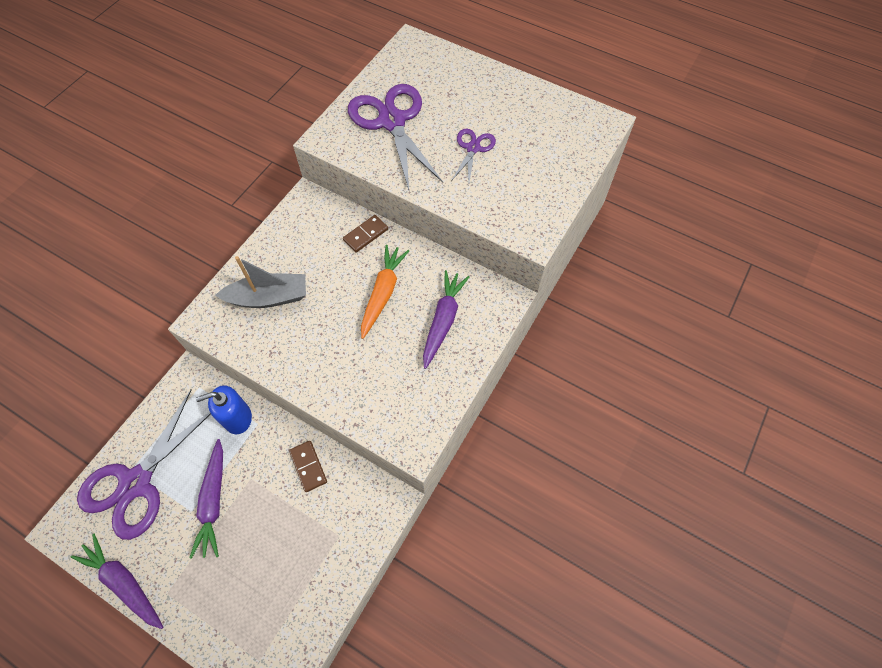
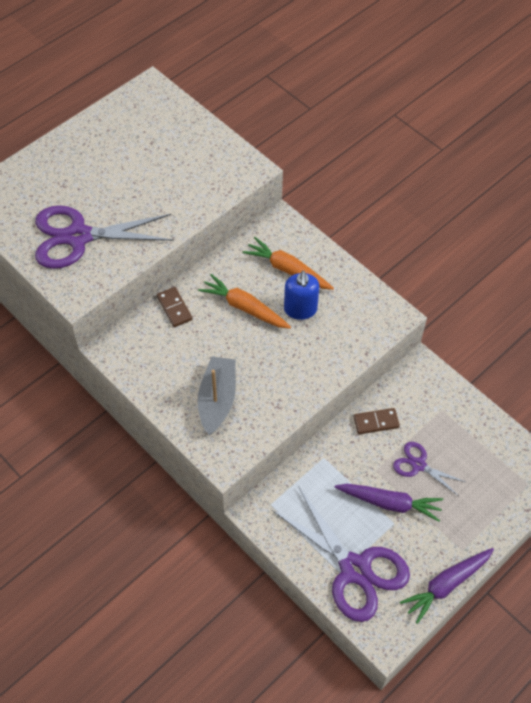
camera: 75 degrees left, 5 degrees down
blue soap dispenser [196,385,252,434] -> blue soap dispenser moved to [284,271,319,320]
purple carrot [423,270,469,369] -> orange carrot [243,237,334,290]
purple scissors [451,129,496,182] -> purple scissors moved to [393,442,465,496]

